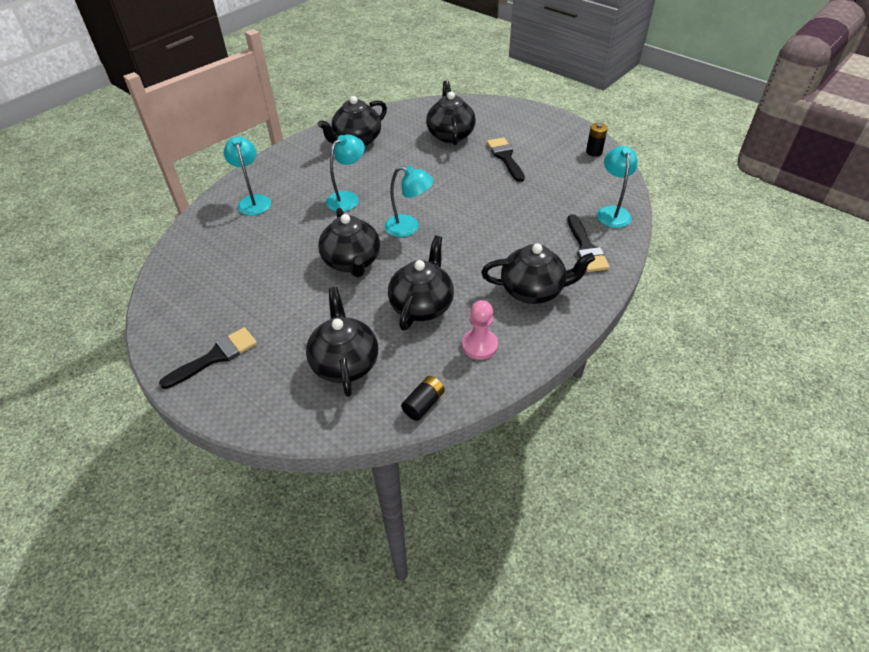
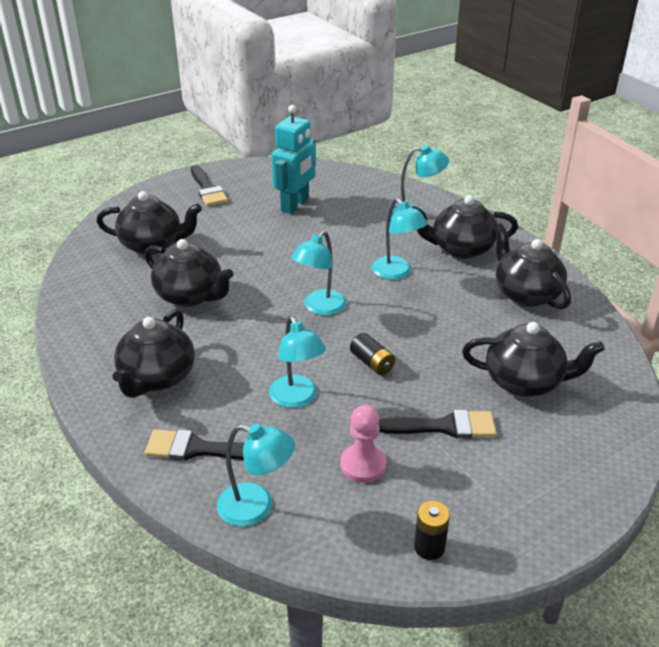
camera: 105 degrees right, 10 degrees down
black teapot [318,208,380,277] -> black teapot moved to [412,195,518,259]
black battery [401,376,445,421] -> black battery moved to [350,333,395,375]
pink pawn [462,300,498,360] -> pink pawn moved to [340,405,387,483]
none -> turquoise lamp [269,316,326,408]
none -> turquoise robot [271,105,316,214]

